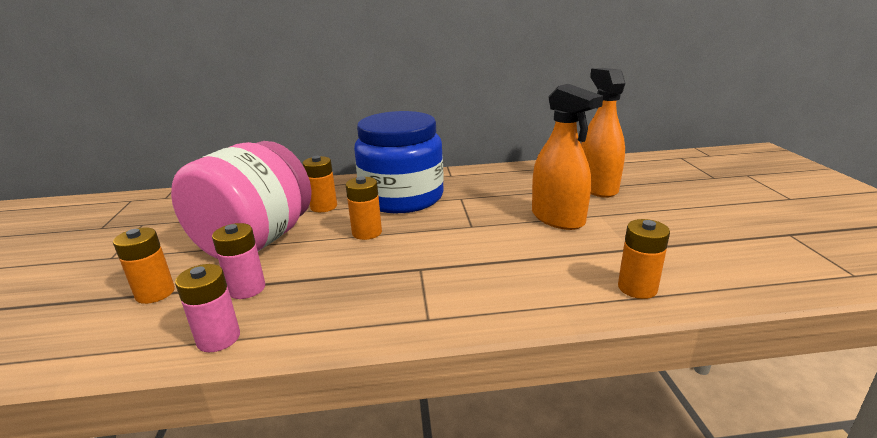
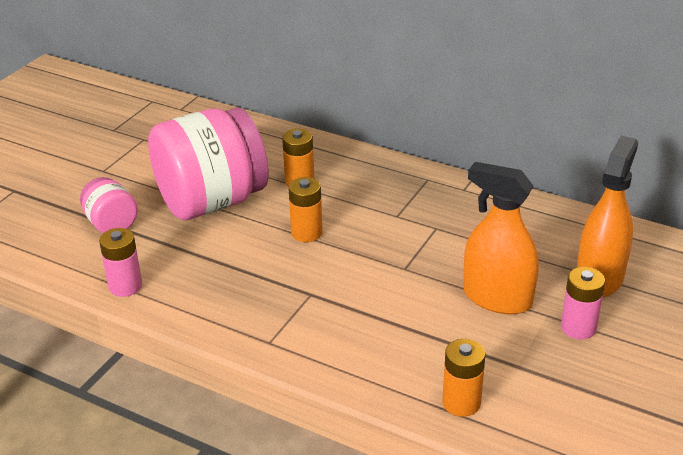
camera: 35 degrees right, 10 degrees up
orange battery [113,228,175,304] -> pink jar [80,177,138,233]
pink battery [212,223,265,299] -> pink battery moved to [561,267,605,339]
blue jar [354,111,444,213] -> none
orange spray bottle [532,84,603,230] -> orange spray bottle turned 120 degrees clockwise [463,162,539,314]

